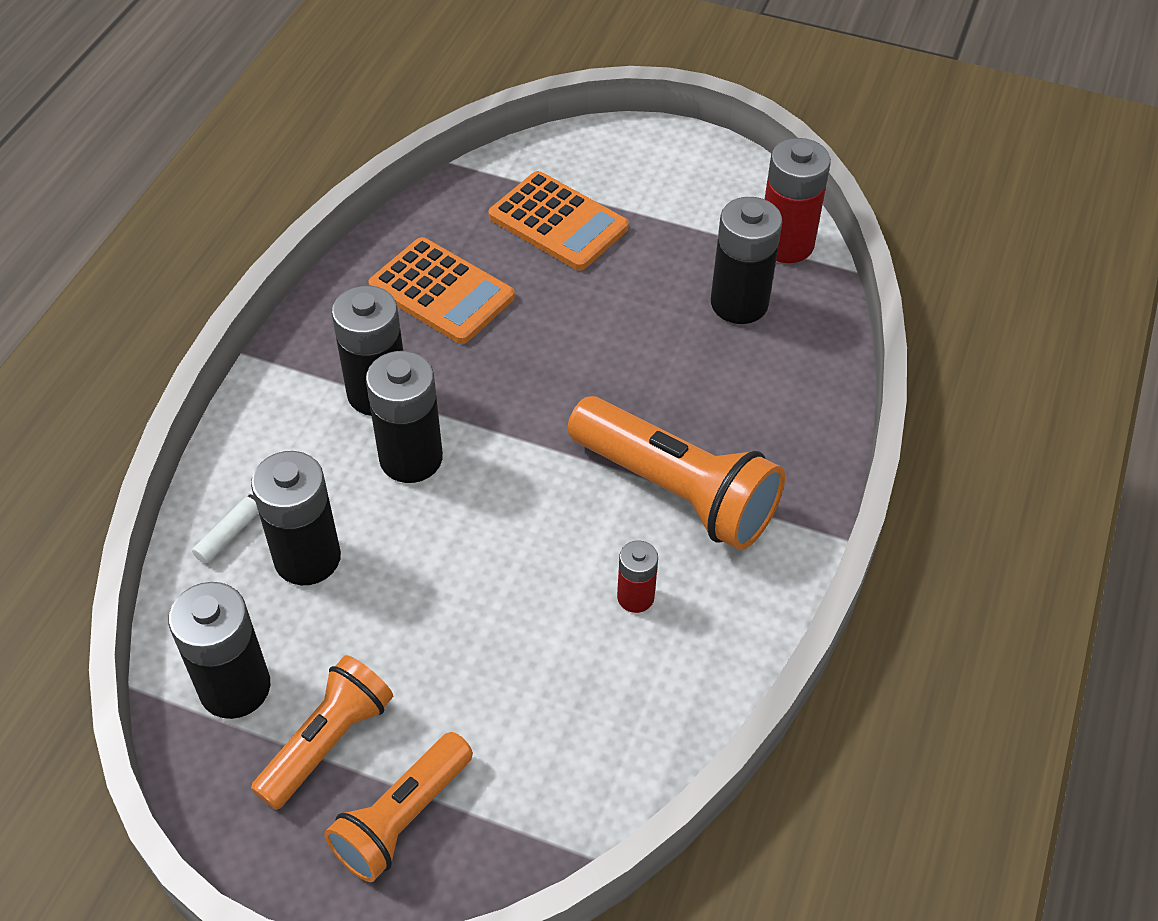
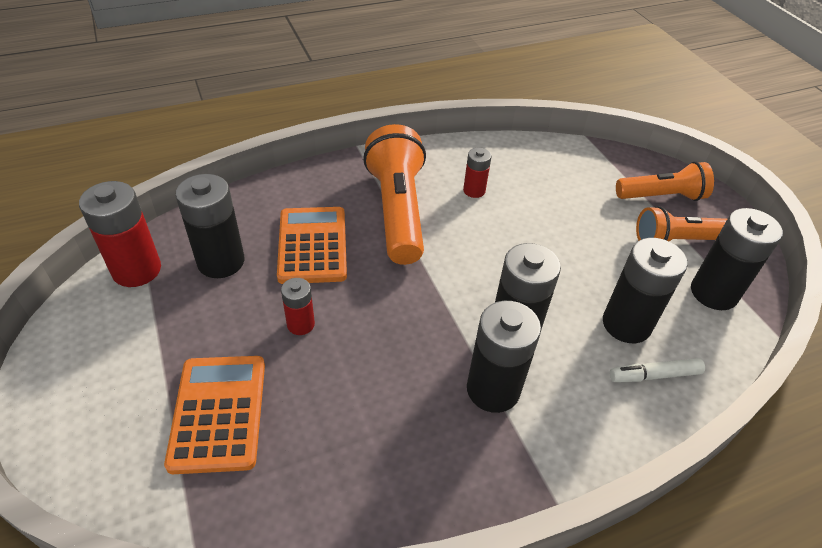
camera: 135 degrees left, 5 degrees down
orange calculator [368,237,515,344] -> orange calculator moved to [277,207,347,284]
none -> red battery [281,278,315,335]

